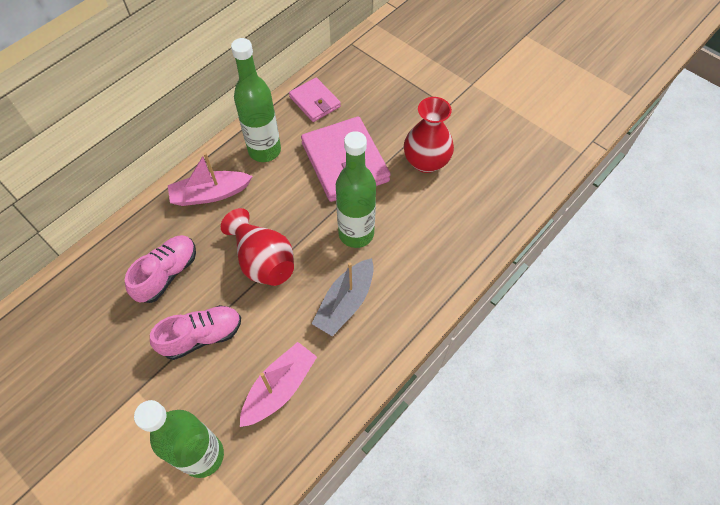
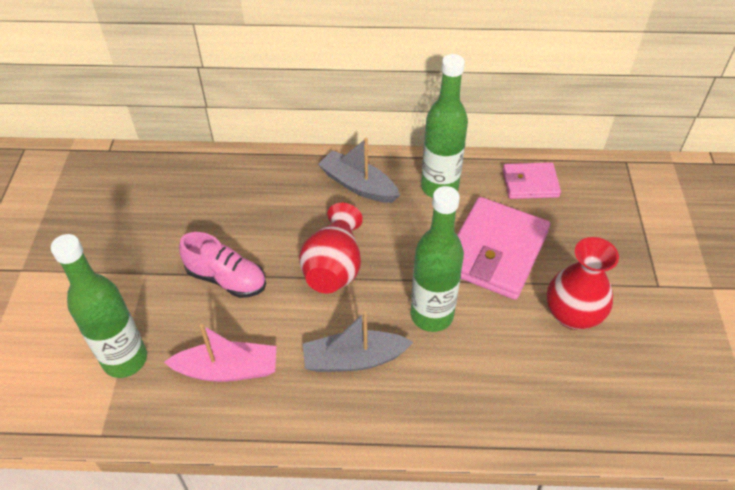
camera: 50 degrees right, 10 degrees down
pink shoe [125,235,196,303] -> none
pink boat [168,152,253,206] -> grey boat [318,138,400,203]
pink wallet [289,77,341,122] -> pink wallet turned 75 degrees clockwise [503,162,561,199]

